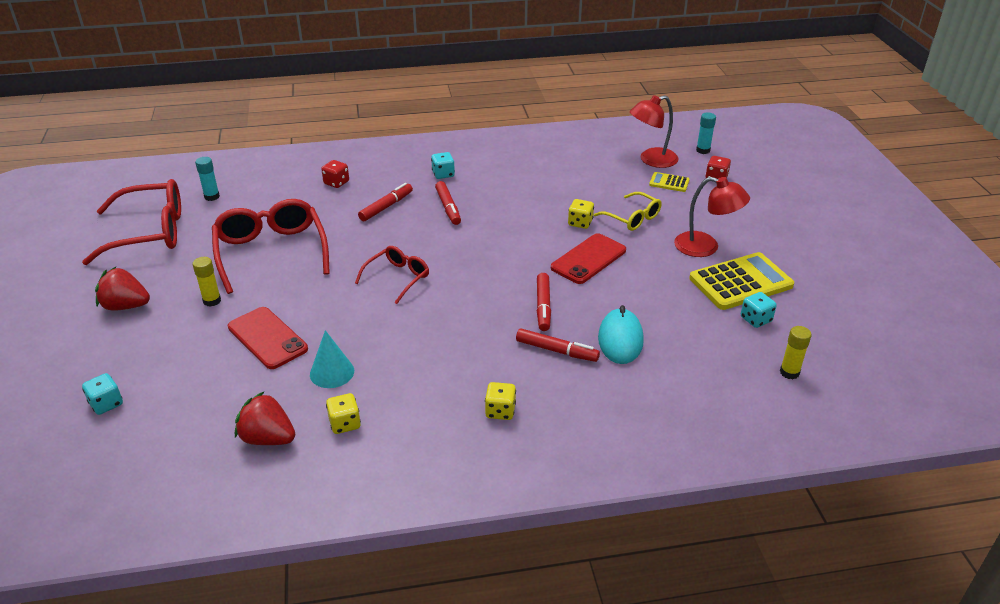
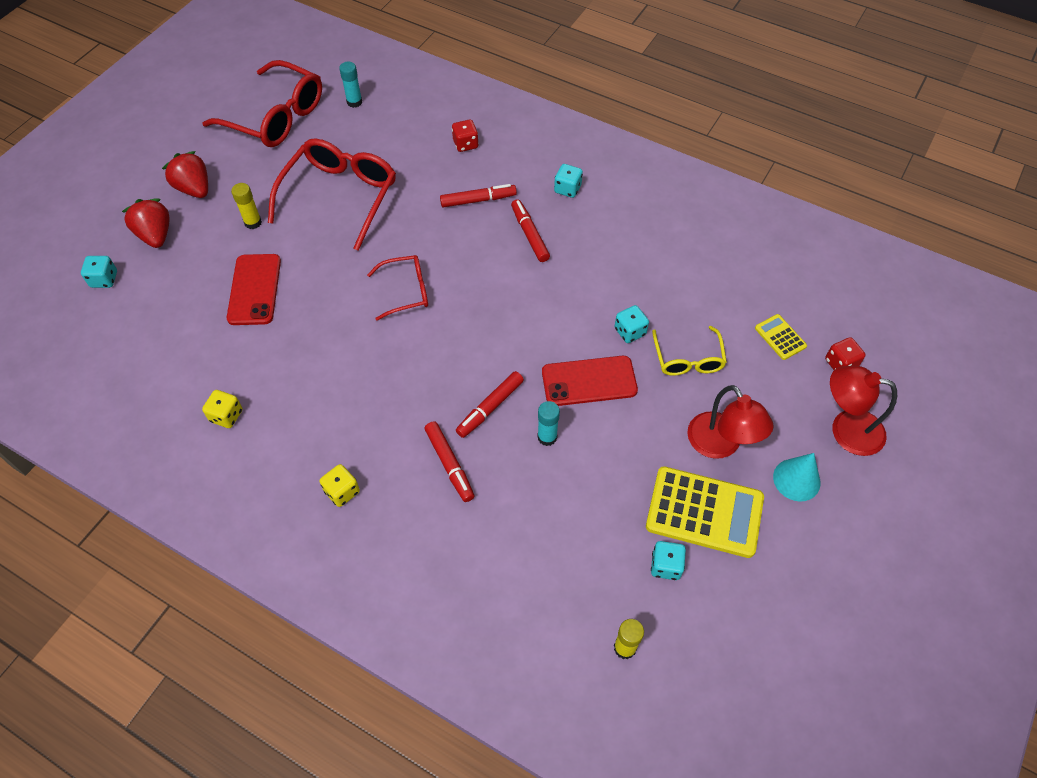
camera: 40 degrees right, 20 degrees up
red strawberry [235,392,295,445] -> red strawberry moved to [122,199,170,248]
turquoise cone [310,330,354,388] -> turquoise cone moved to [773,453,821,501]
red marker [435,181,461,225] -> red marker turned 135 degrees clockwise [511,199,550,262]
yellow dice [568,199,594,229] -> turquoise dice [615,305,649,343]
turquoise mouse [598,305,644,364] -> none
red lamp [630,95,679,168] -> red lamp moved to [830,366,897,456]
turquoise glue stick [696,112,716,154] -> turquoise glue stick moved to [537,401,560,446]

